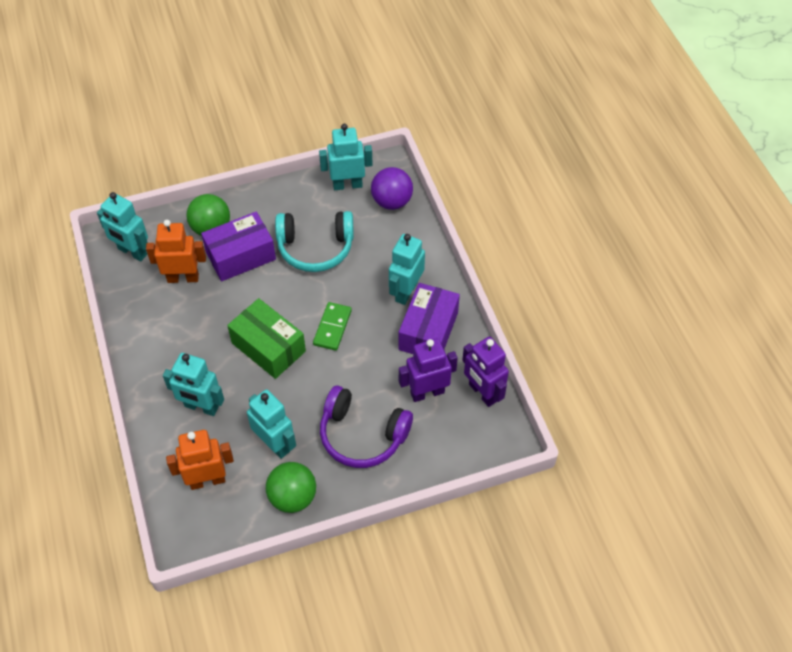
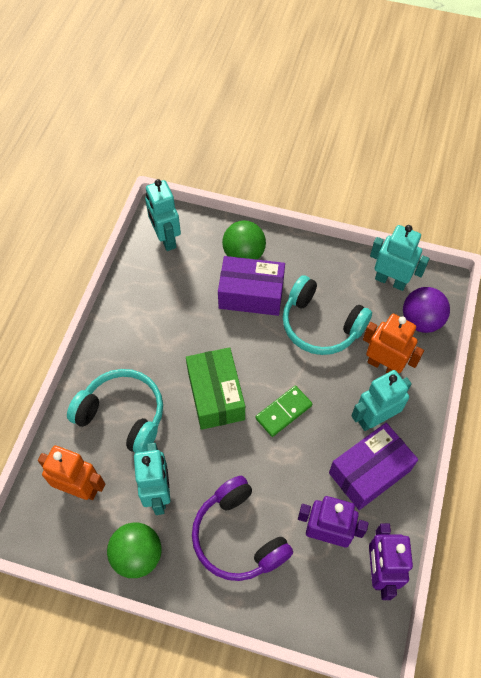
camera: 35 degrees right, 5 degrees up
orange robot [146,220,206,283] -> orange robot moved to [363,314,424,374]
turquoise robot [163,353,224,416] -> turquoise headphones [67,369,163,453]

